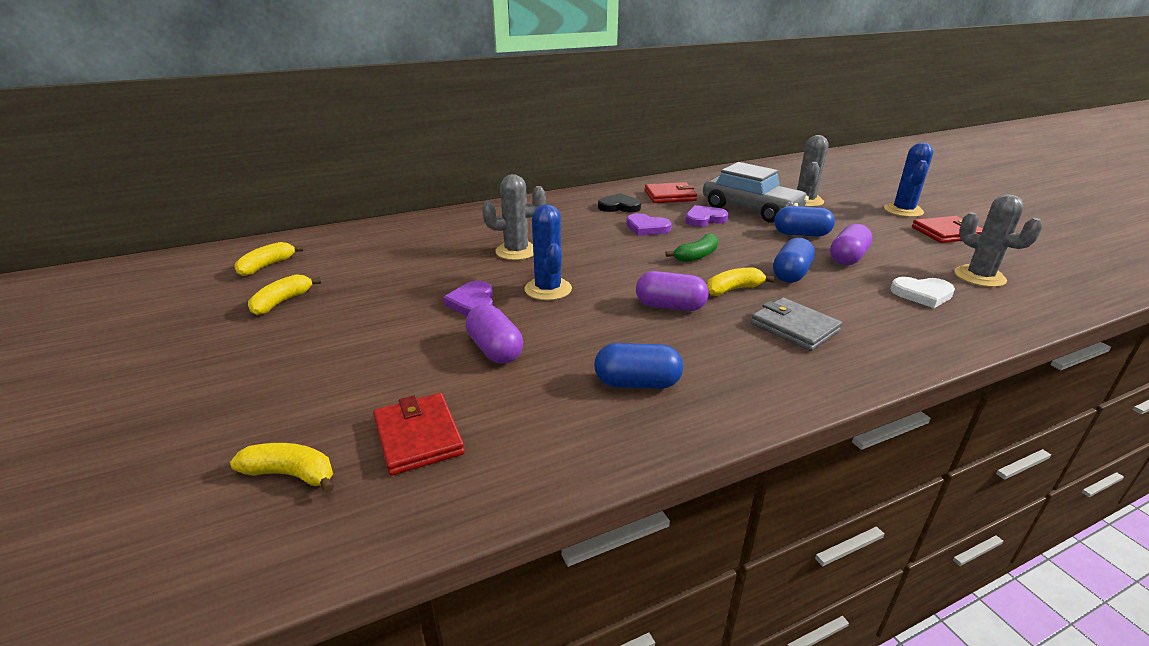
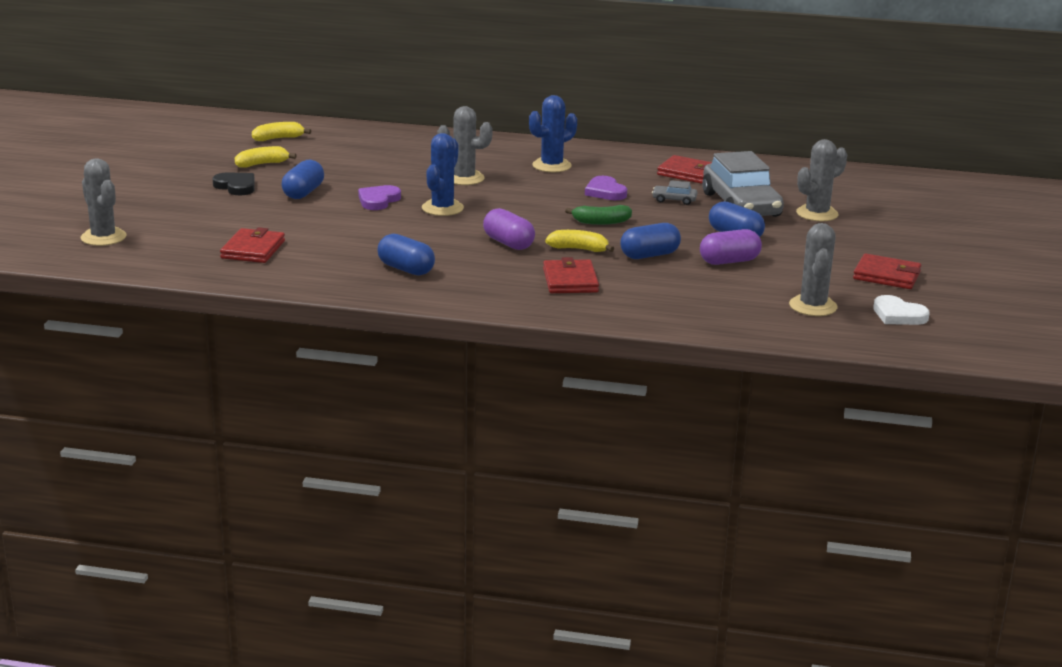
camera: 35 degrees right, 5 degrees down
yellow banana [230,443,334,493] -> none
purple capsule [465,304,523,364] -> none
black heart [598,193,641,212] -> black heart moved to [213,172,255,195]
purple heart [685,205,728,227] -> grey car [652,180,697,205]
grey wallet [751,297,842,351] -> red wallet [543,257,599,293]
blue cactus [884,142,933,217] -> blue cactus moved to [529,95,577,172]
white heart [890,277,955,308] -> white heart moved to [873,295,930,325]
none -> grey cactus [81,158,126,246]
none -> blue capsule [282,160,324,199]

